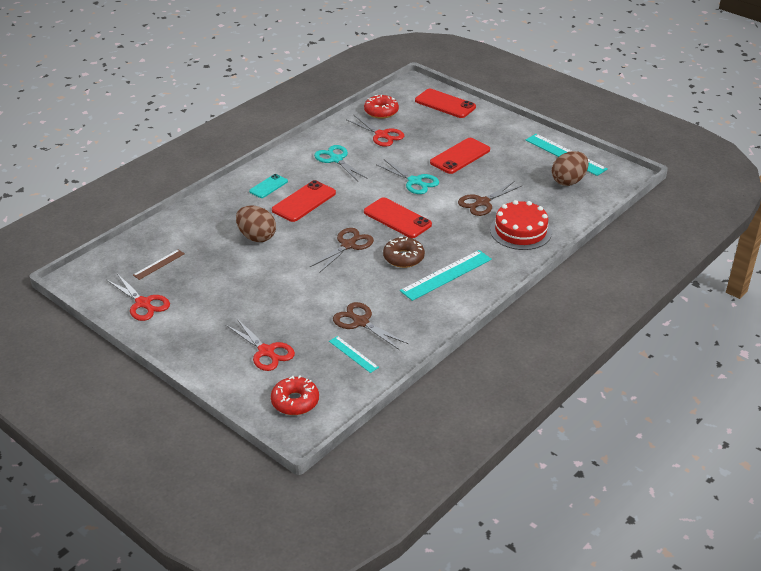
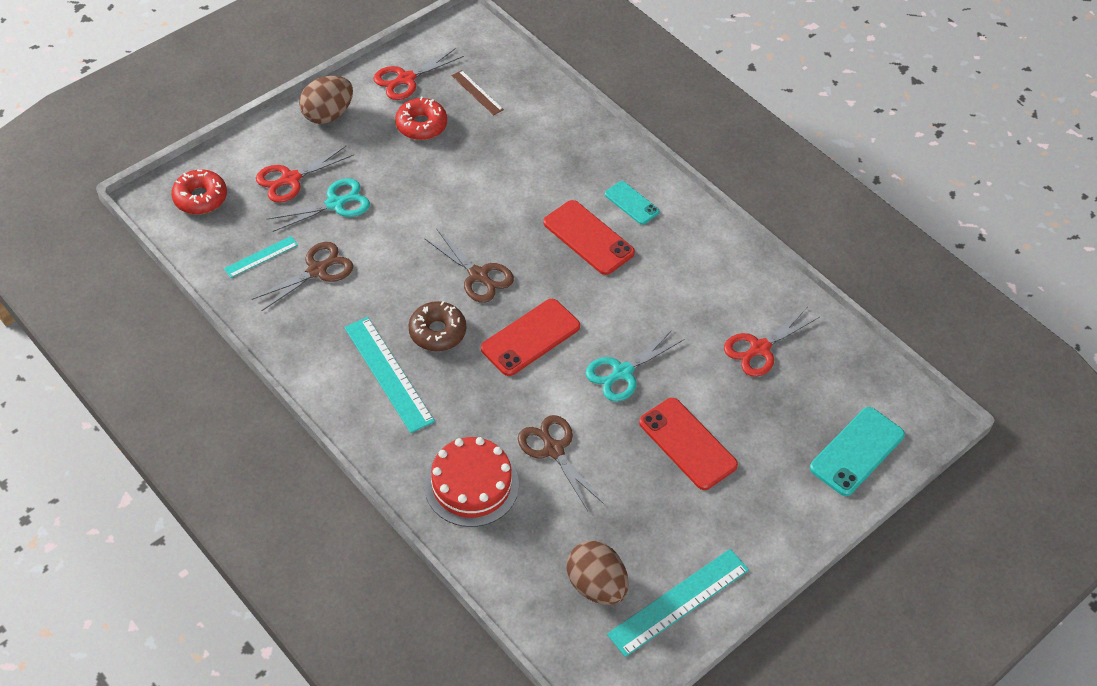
camera: 95 degrees right, 15 degrees up
brown egg [236,205,276,242] -> brown egg moved to [299,76,353,124]
turquoise scissors [314,145,368,181] -> turquoise scissors moved to [267,178,370,232]
red donut [364,95,399,119] -> red donut moved to [395,97,447,140]
red phone [415,89,476,118] -> turquoise phone [810,407,905,496]

